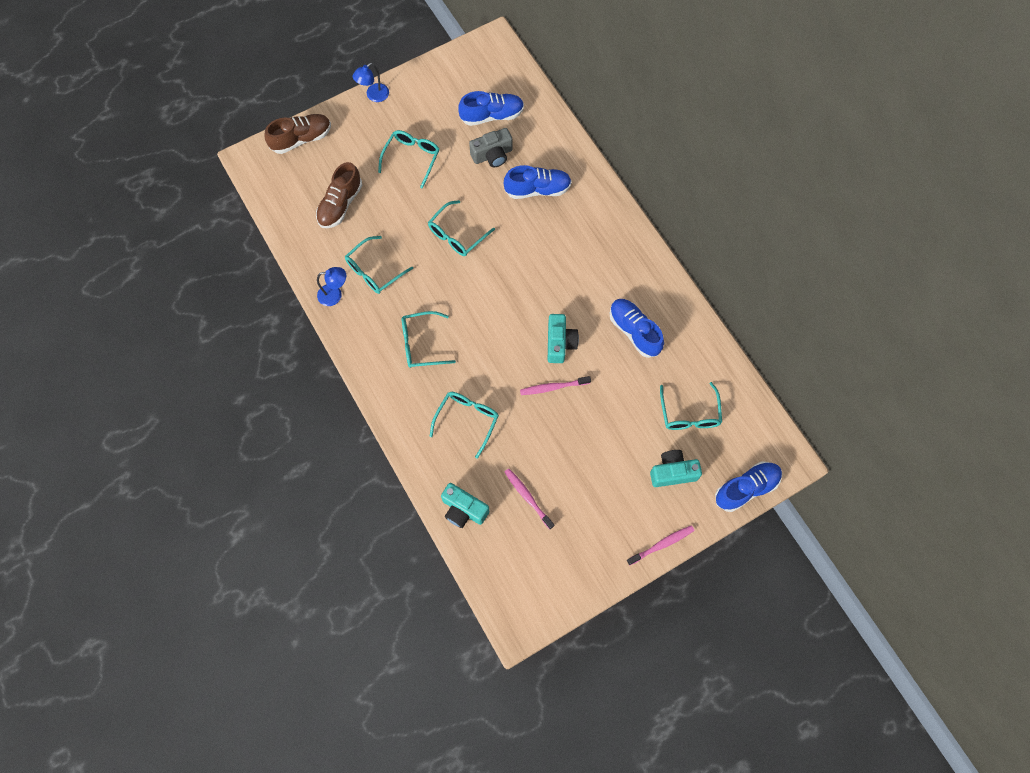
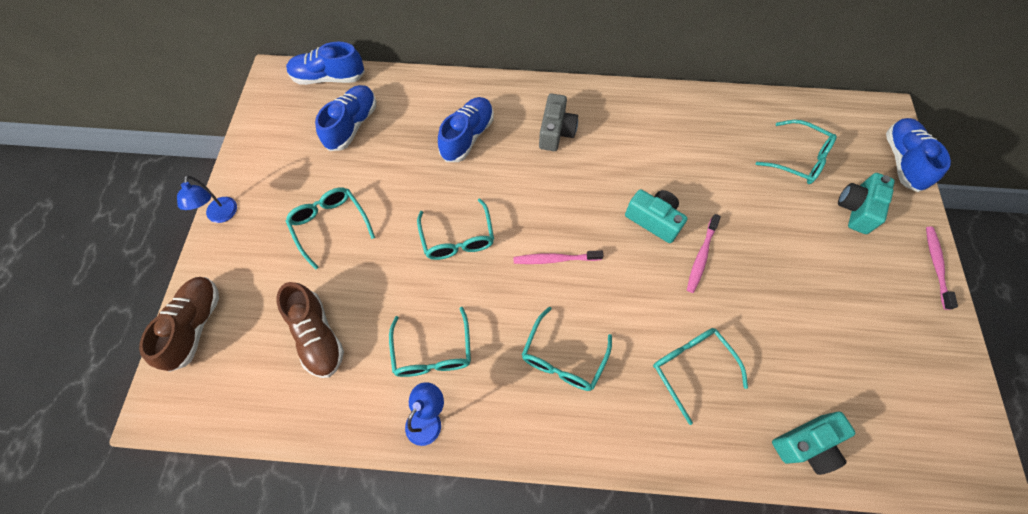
camera: 55 degrees left, 5 degrees down
grey camera [469,128,513,167] -> grey camera moved to [539,93,578,151]
pink toothbrush [505,469,554,529] -> pink toothbrush moved to [513,250,604,264]
blue shoe [610,299,664,358] -> blue shoe moved to [286,42,365,85]

